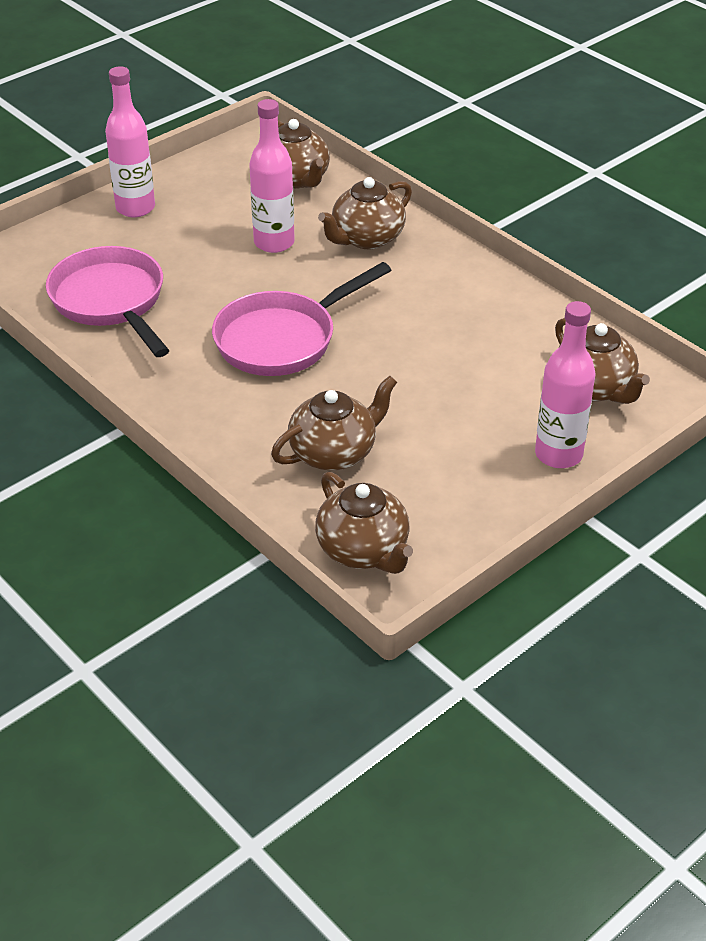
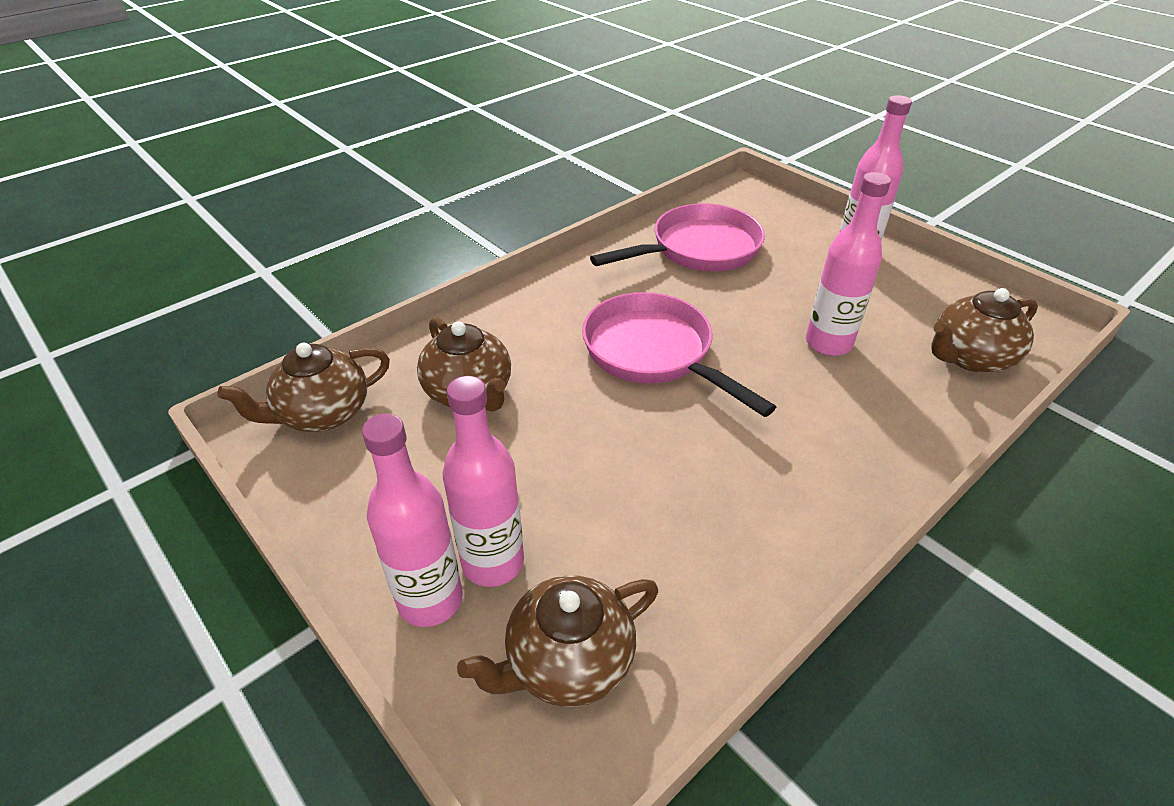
camera: 90 degrees right, 0 degrees up
brown teapot [318,177,412,249] -> none
none -> pink bottle [443,376,524,587]

